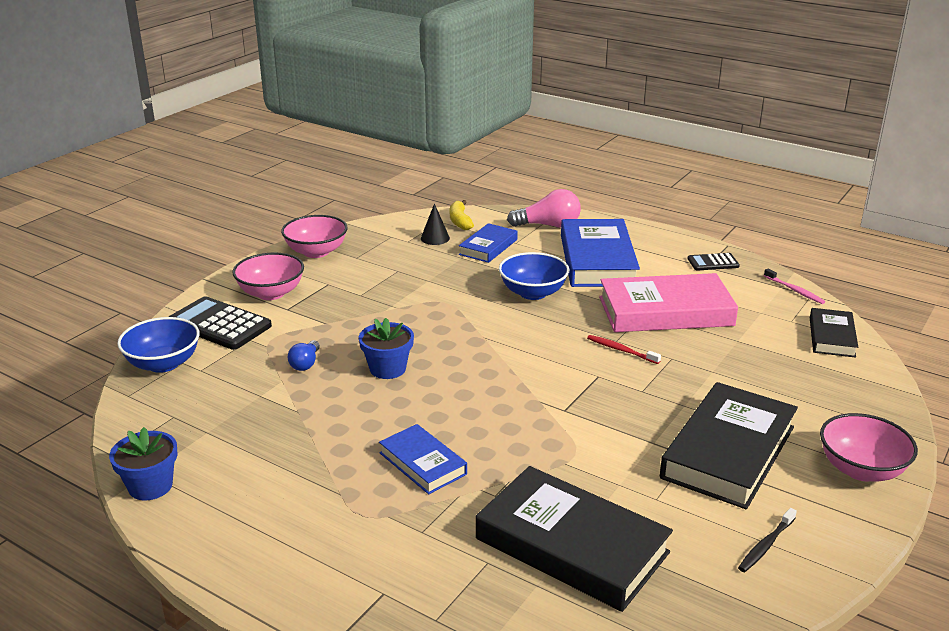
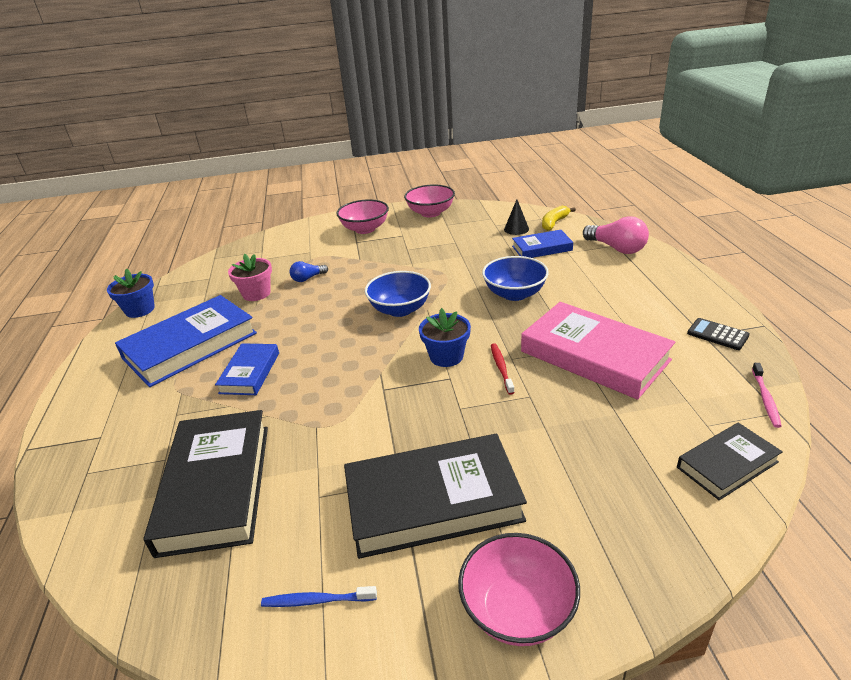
camera: 50 degrees right, 5 degrees up
blue bowl [117,317,200,373] -> blue bowl moved to [365,271,431,317]
black calculator [169,296,272,350] -> none
blue flower pot [359,318,414,379] -> blue flower pot moved to [419,308,471,367]
blue book [561,219,640,287] -> blue book moved to [115,295,257,387]
black toothbrush [738,508,797,572] -> blue toothbrush [261,586,377,607]
none -> pink flower pot [228,254,272,301]

